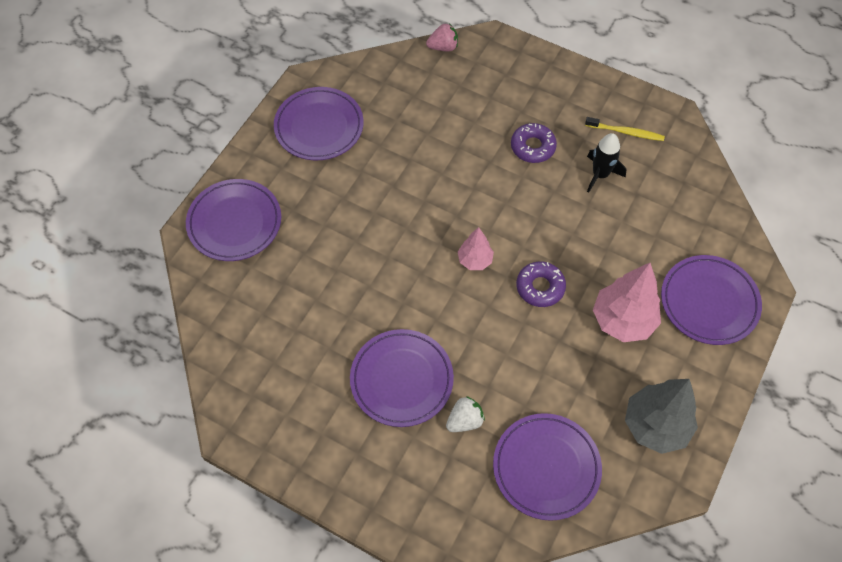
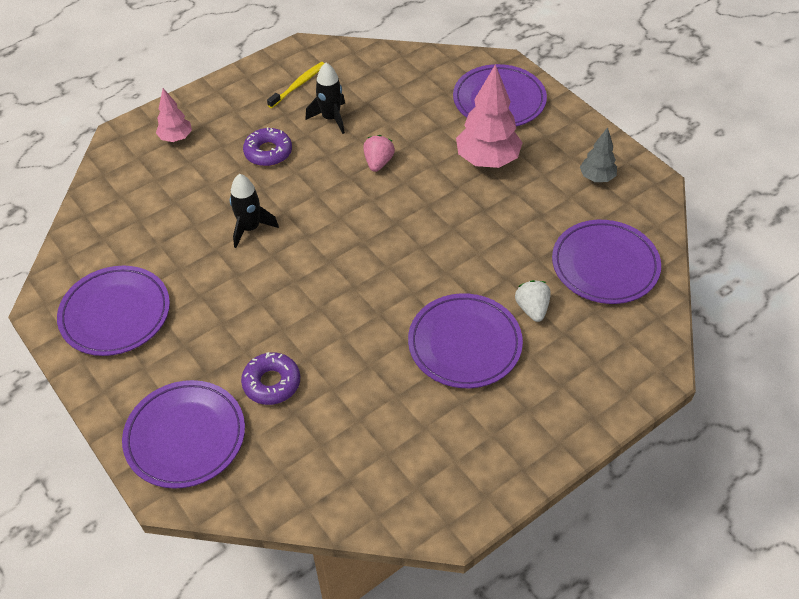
camera: 65 degrees left, 10 degrees down
pink strawberry [426,23,458,51] -> pink strawberry moved to [363,135,395,172]
pink tree [458,227,494,270] -> pink tree moved to [156,88,192,142]
purple donut [516,261,566,307] -> purple donut moved to [241,352,300,405]
grey tree [625,379,698,454] -> grey tree [580,127,617,182], size x0.56
none -> black rocket [230,174,279,248]

